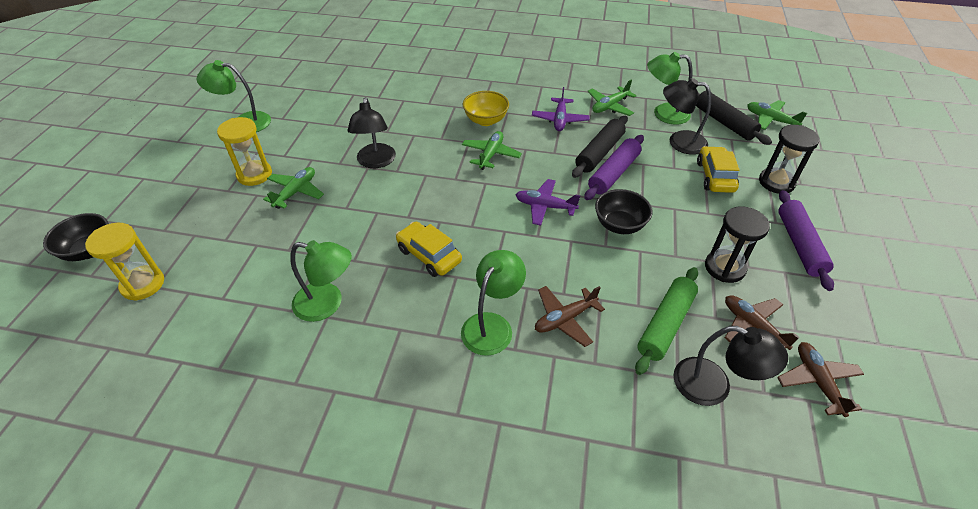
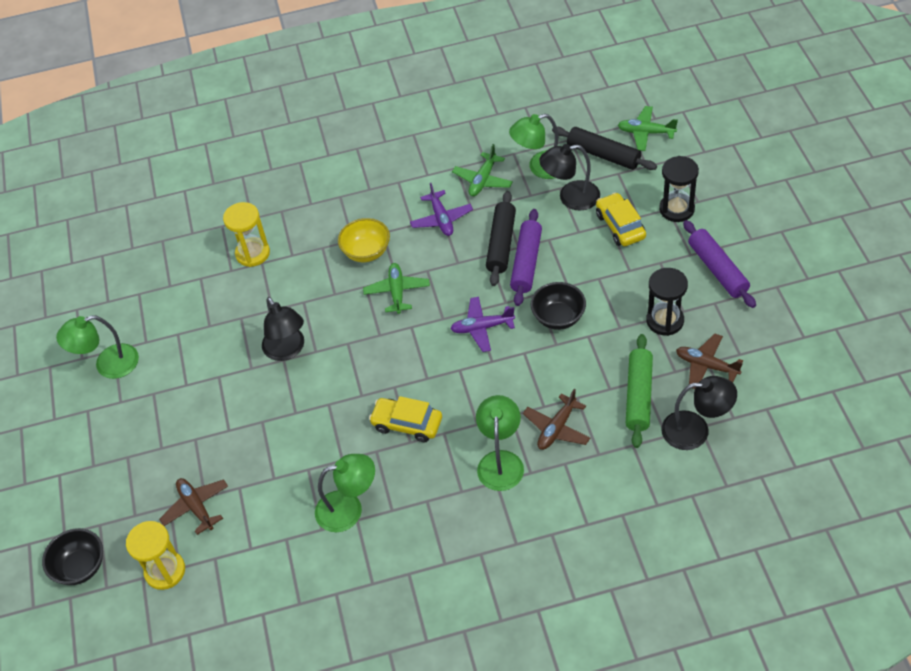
camera: 20 degrees left, 5 degrees up
yellow hourglass [217,117,272,186] -> yellow hourglass moved to [223,202,270,267]
green plane [263,167,324,209] -> none
brown plane [777,342,864,417] -> brown plane moved to [159,478,228,535]

